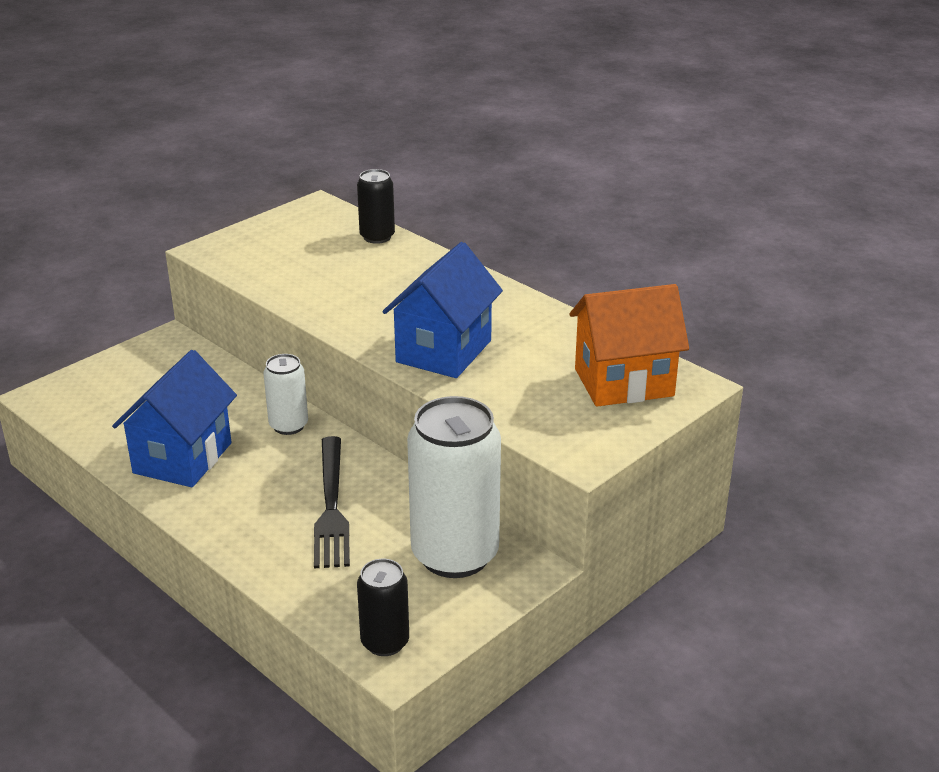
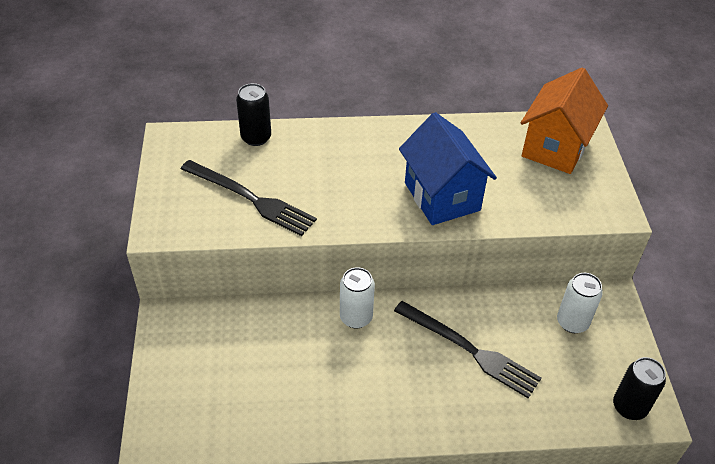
camera: 50 degrees left, 15 degrees up
blue house [112,350,237,487] -> none
white can [407,396,501,578] -> white can [557,273,603,333], size x0.51
none -> black fork [181,160,317,236]

